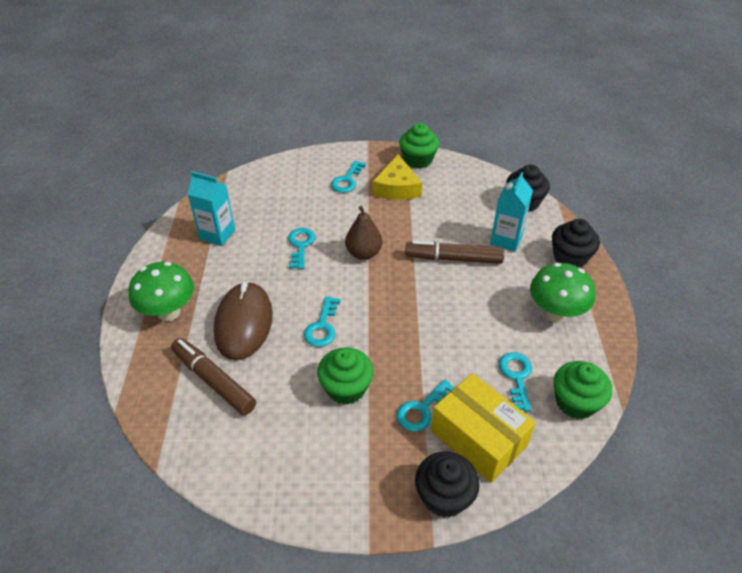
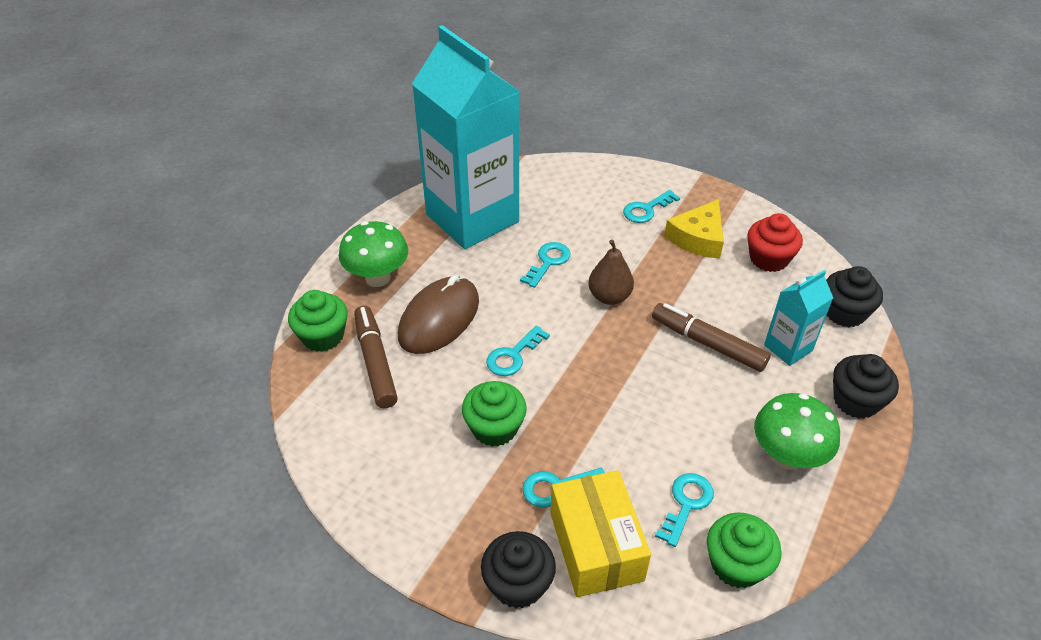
camera: 30 degrees right, 0 degrees up
turquoise carton [188,171,235,246] -> turquoise carton [412,25,520,249], size x2.27
green cupcake [399,123,439,168] -> green cupcake moved to [288,290,348,352]
none -> red cupcake [748,213,803,272]

